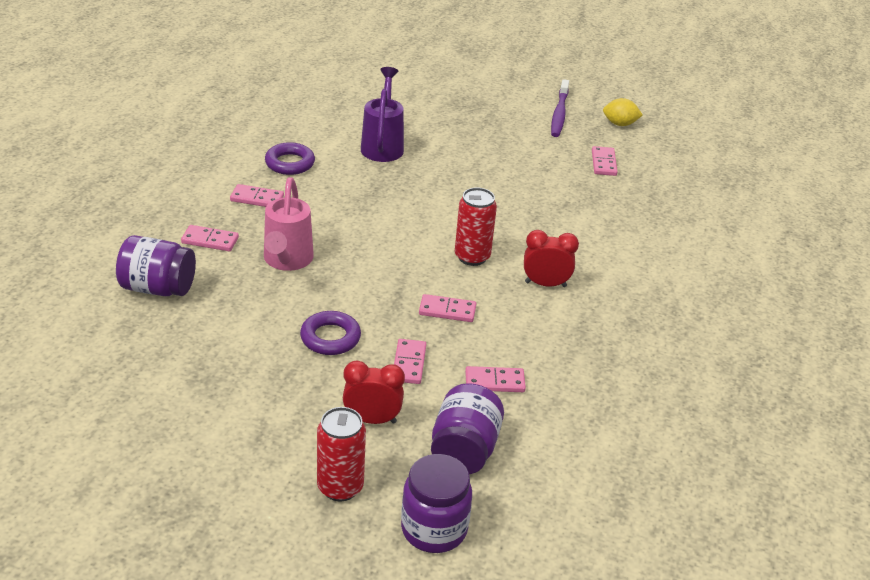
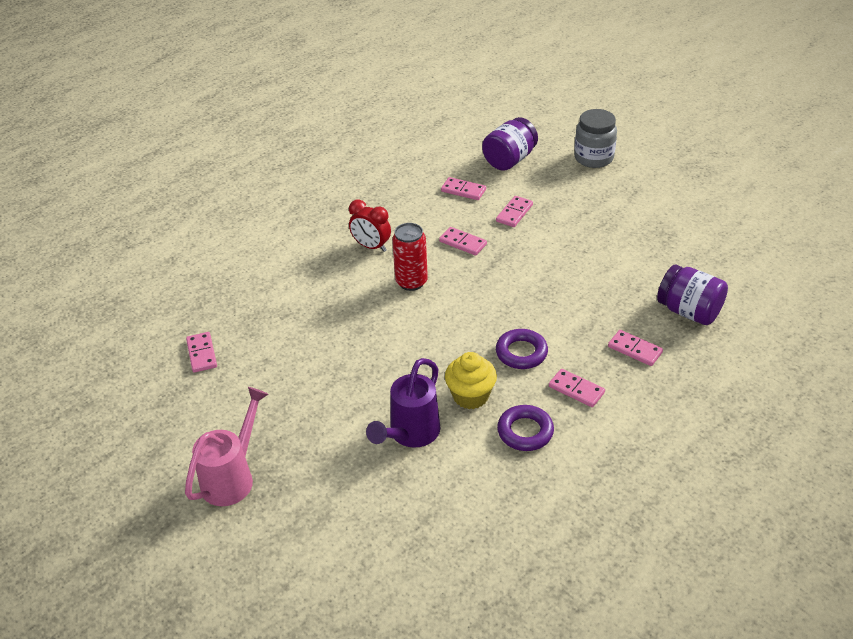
camera: 150 degrees left, 5 degrees up
pink watering can [264,177,314,271] -> pink watering can moved to [185,387,269,506]
purple ring [300,311,361,355] -> purple ring moved to [496,329,548,369]
red can [317,407,366,501] -> grey jar [574,109,617,168]
red clock [343,360,405,424] -> none
purple jar [401,454,472,553] -> none
purple toothbrush [551,79,569,137] -> none
pink domino [592,146,618,176] -> pink domino turned 45 degrees counterclockwise [186,332,217,373]
yellow lemon [603,98,643,126] -> none
none -> yellow cupcake [445,352,497,409]

